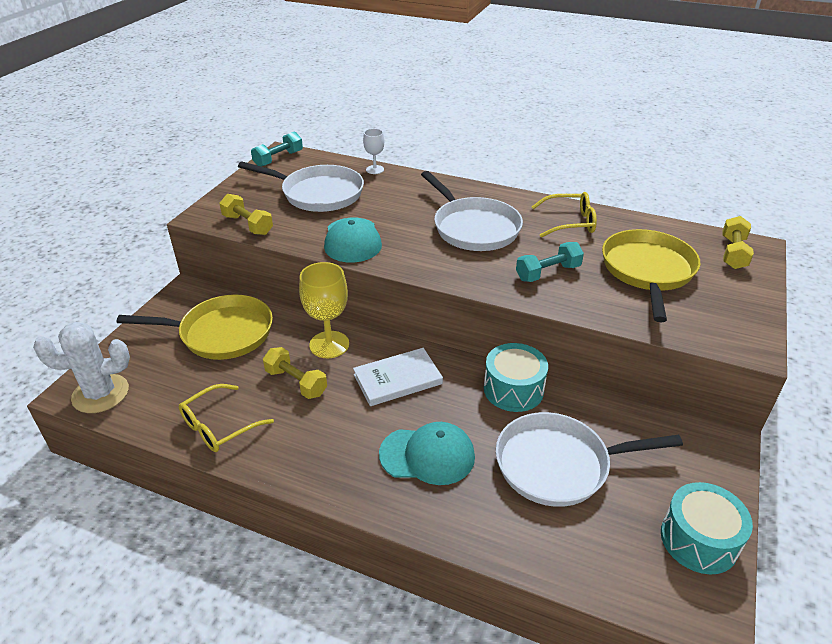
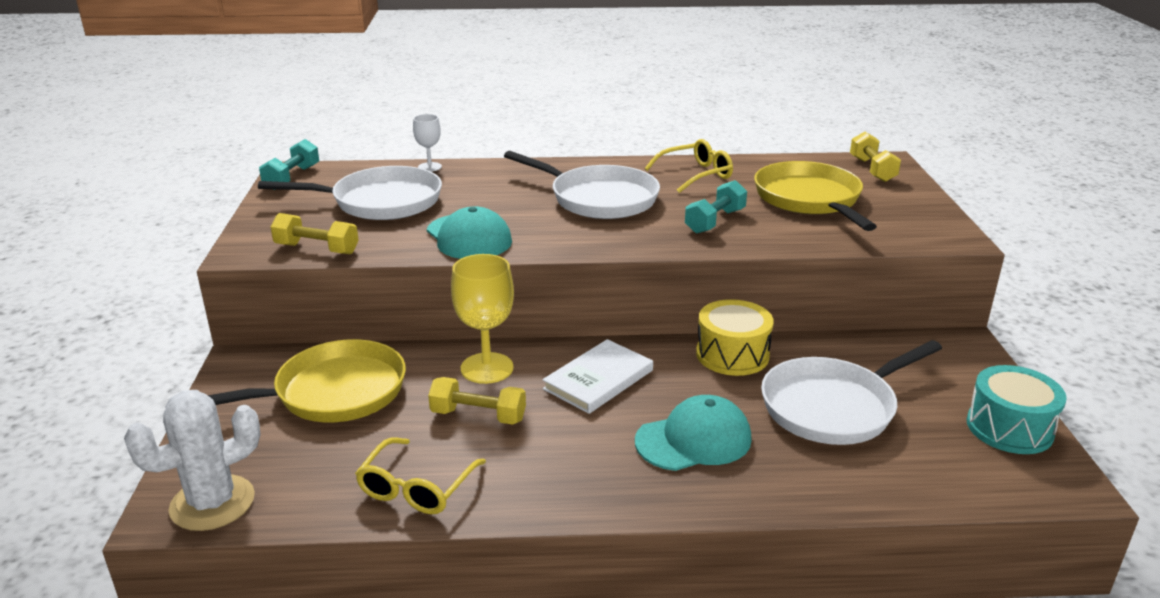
camera: 25 degrees left, 10 degrees down
turquoise drum [484,343,548,412] -> yellow drum [696,299,774,376]

